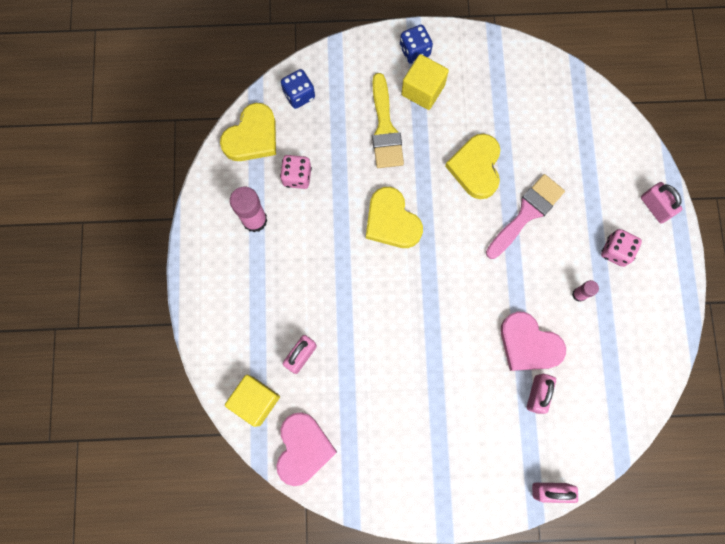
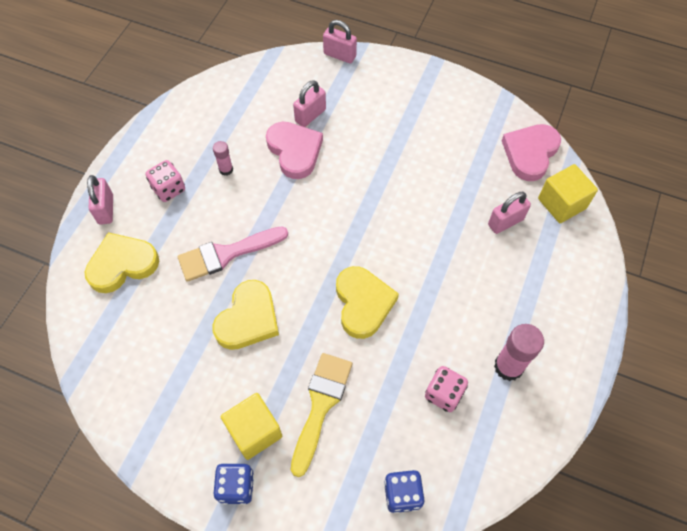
camera: 155 degrees left, 15 degrees down
yellow heart [220,103,276,161] -> yellow heart moved to [85,232,159,293]

